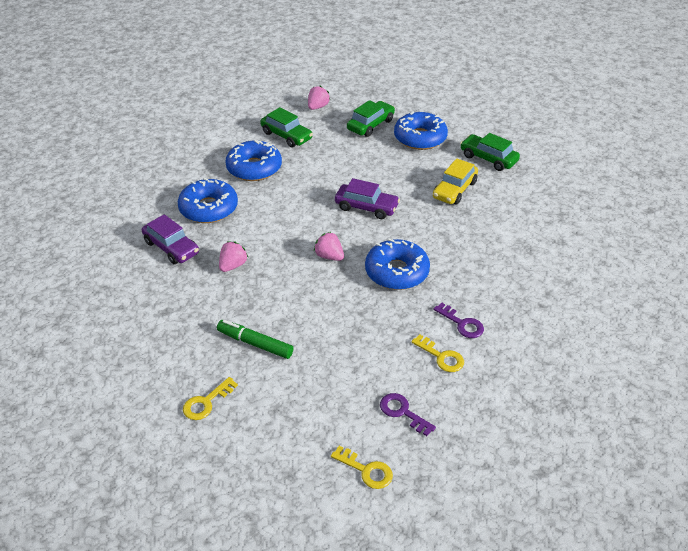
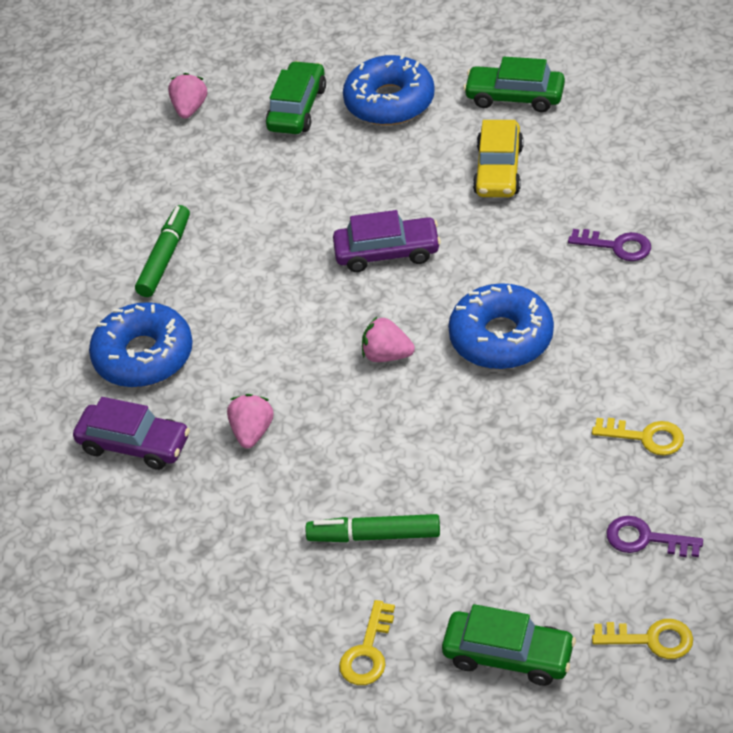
camera: 20 degrees left, 5 degrees up
blue donut [225,140,282,181] -> green marker [135,205,190,297]
green car [260,107,313,148] -> green car moved to [442,604,576,686]
purple key [433,302,484,338] -> purple key moved to [568,229,651,261]

